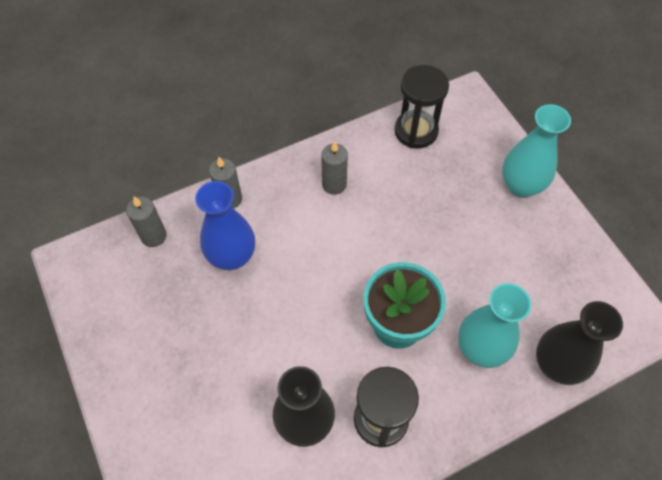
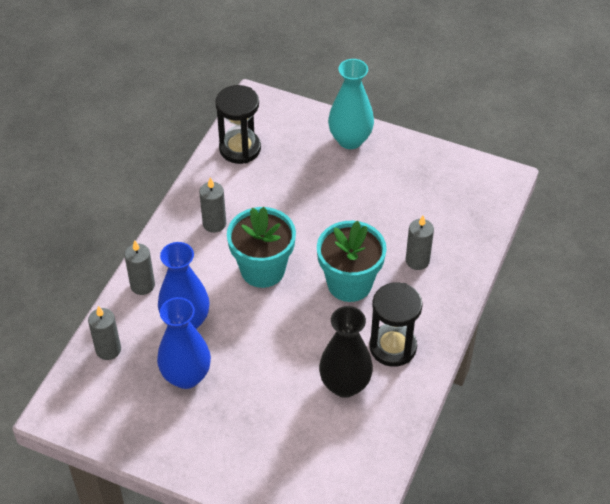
camera: 40 degrees left, 10 degrees down
turquoise vase [458,283,531,368] -> grey candle [406,216,434,270]
black vase [536,301,623,385] -> none
none -> blue vase [157,297,211,389]
none -> turquoise flower pot [227,207,296,288]

